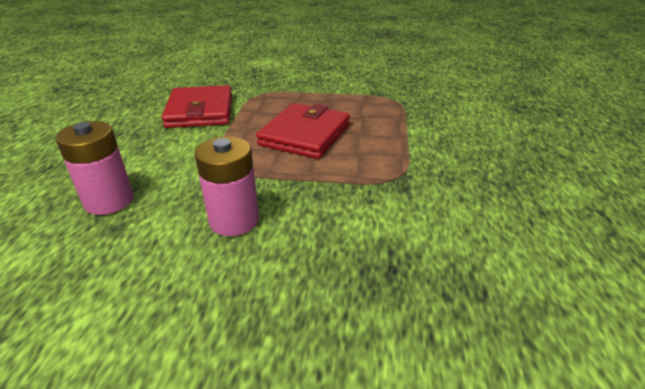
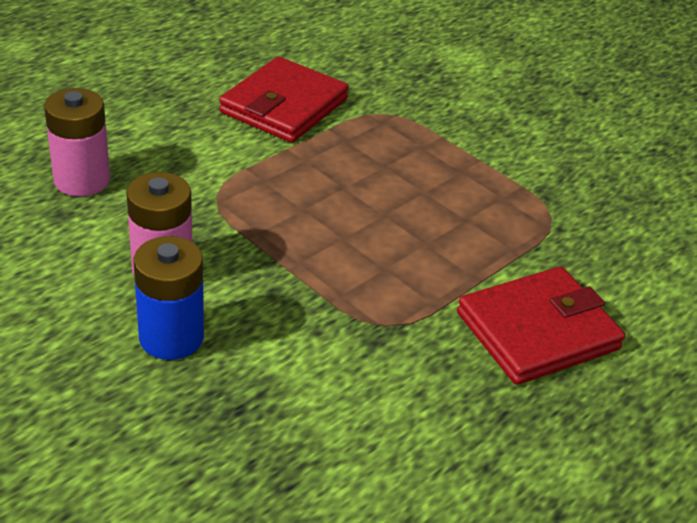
camera: 35 degrees right, 5 degrees up
red wallet [256,103,350,159] -> red wallet moved to [457,266,625,385]
none -> blue battery [134,236,204,360]

